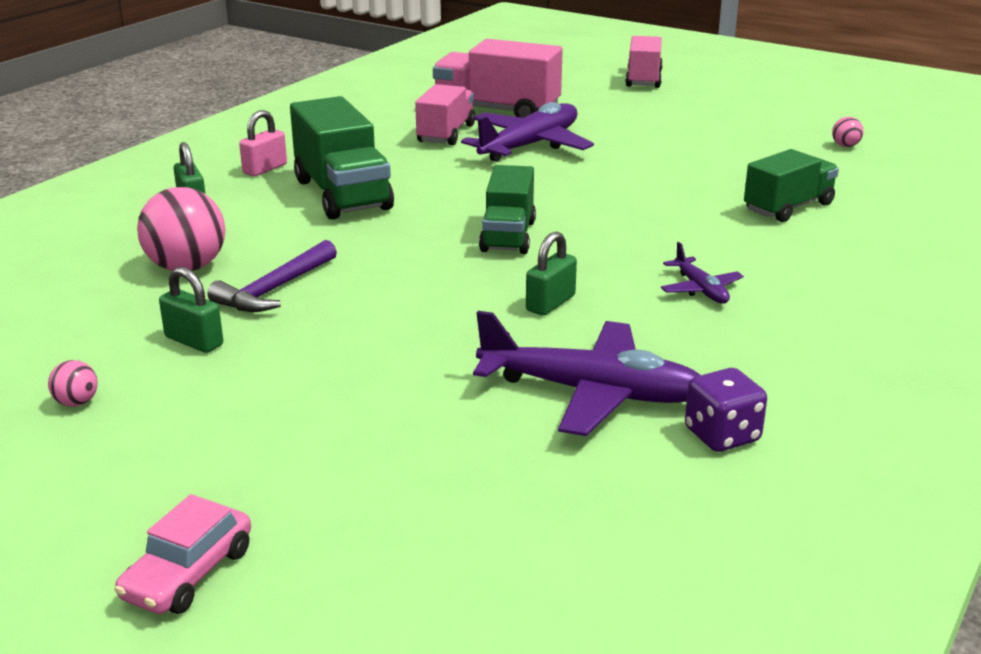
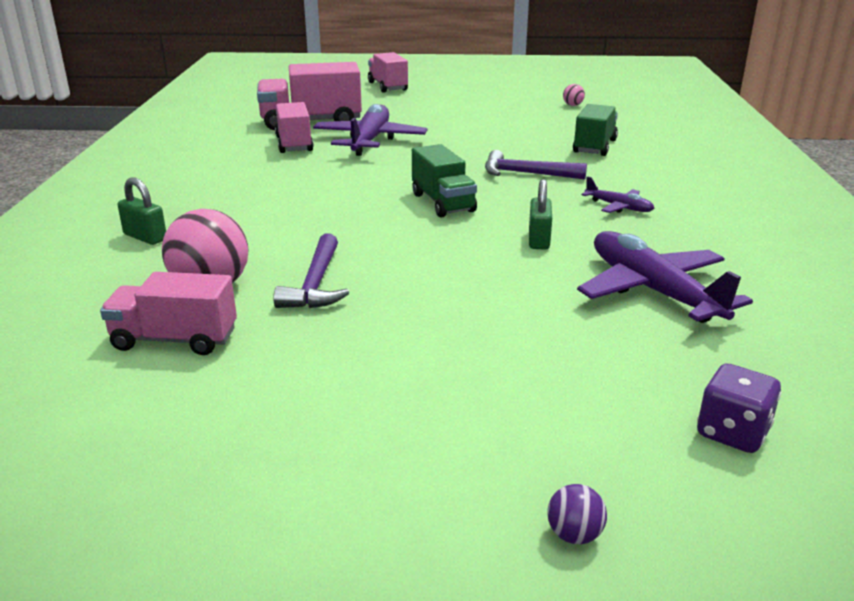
camera: 30 degrees left, 0 degrees up
pink ball [48,360,98,407] -> none
pink car [114,494,251,614] -> purple ball [547,484,607,544]
green padlock [159,267,223,353] -> none
pink padlock [239,110,287,176] -> none
green truck [290,96,394,220] -> none
purple plane [473,311,701,436] -> purple plane turned 105 degrees counterclockwise [577,231,753,323]
purple dice [685,368,767,452] -> purple dice moved to [697,364,781,453]
none -> pink truck [100,272,237,355]
none -> purple hammer [485,150,587,180]

